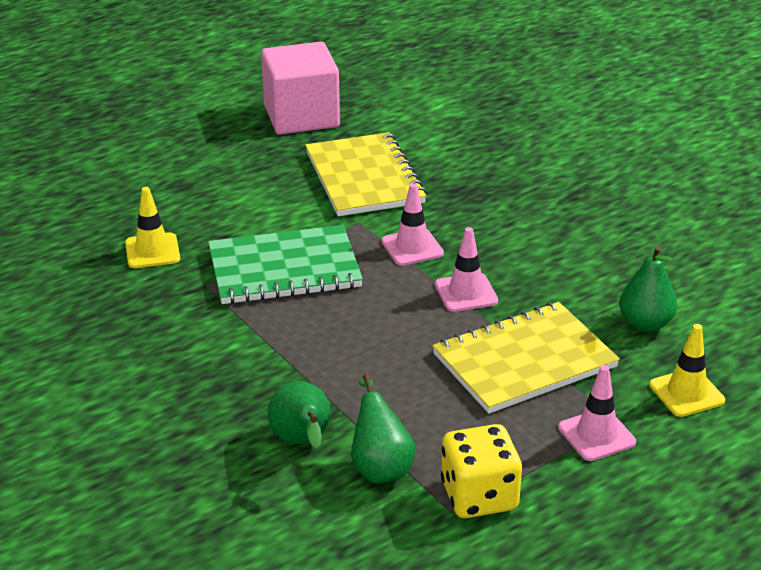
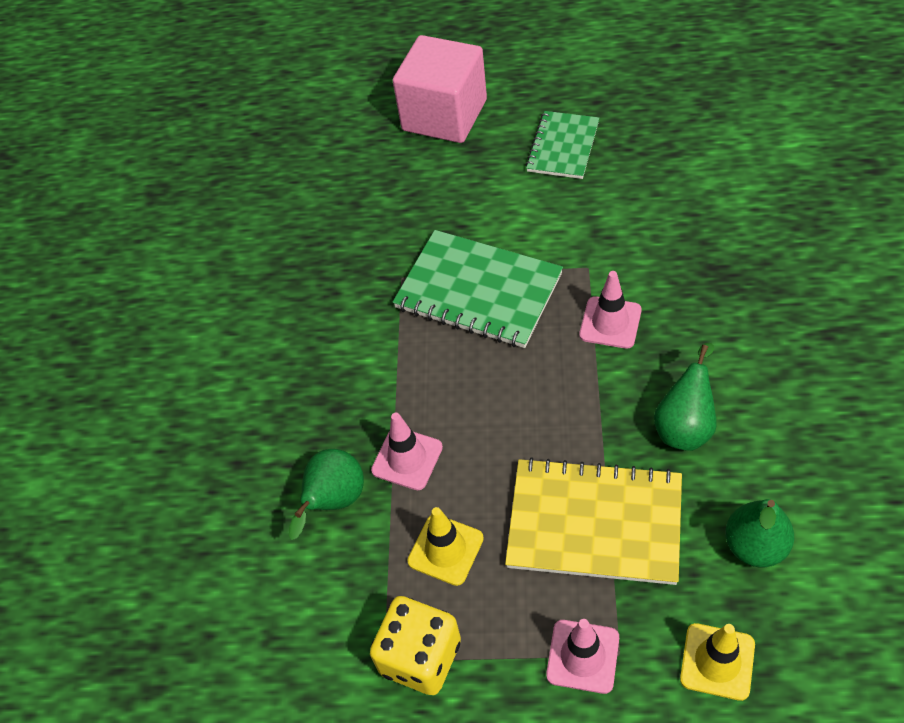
camera: 45 degrees right, 20 degrees up
yellow traffic cone [125,187,180,268] -> yellow traffic cone moved to [407,507,484,586]
pink cube [261,42,340,135] -> pink cube moved to [393,35,487,143]
yellow notebook [305,132,427,216] -> none
green pear [351,374,416,483] -> green pear moved to [654,343,717,451]
pink traffic cone [435,227,498,312] -> pink traffic cone moved to [371,413,443,490]
none -> green notebook [526,111,599,179]

